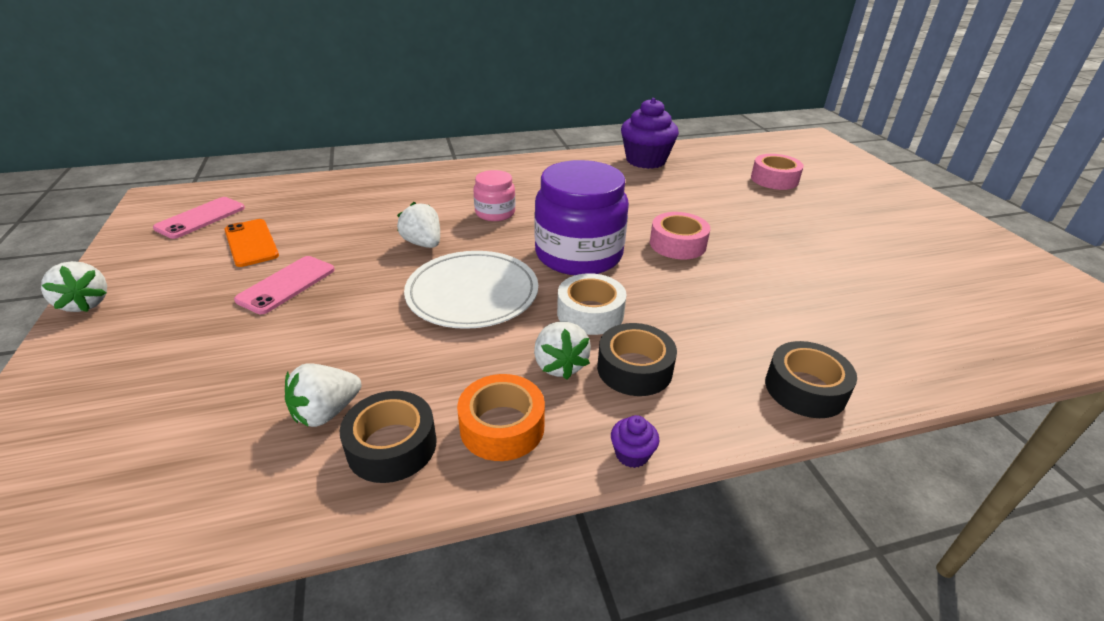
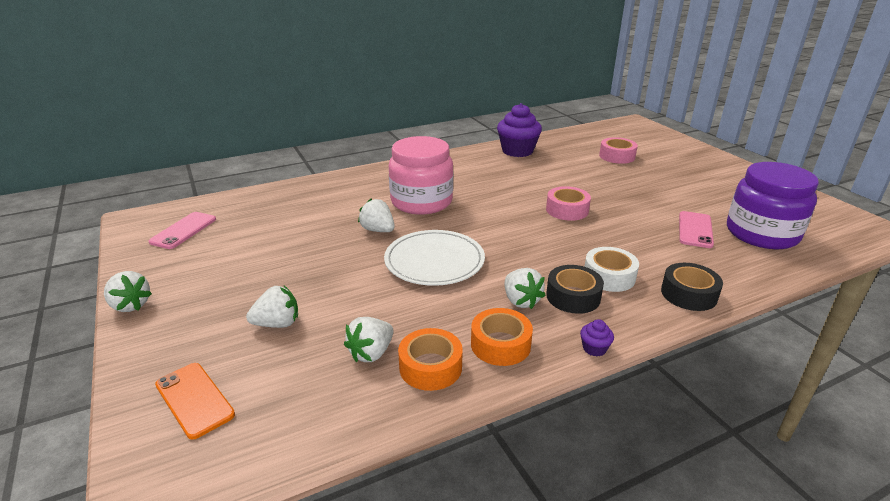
camera: 10 degrees left, 5 degrees down
orange phone [224,219,279,267] -> orange phone moved to [155,363,235,440]
pink phone [234,256,335,314] -> pink phone moved to [679,211,714,248]
black tape [340,391,436,483] -> orange tape [398,328,463,391]
pink jar [473,170,515,221] -> pink jar [389,136,453,215], size x1.96
purple jar [534,160,629,275] -> purple jar moved to [727,162,819,249]
white tape [557,273,626,335] -> white tape moved to [584,247,639,292]
none -> white strawberry [246,286,298,328]

